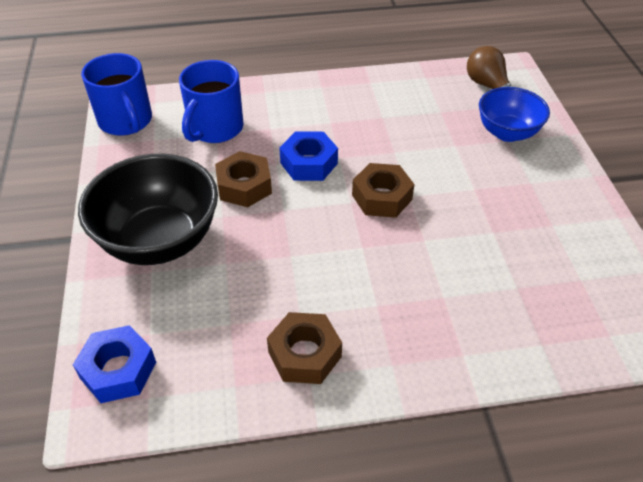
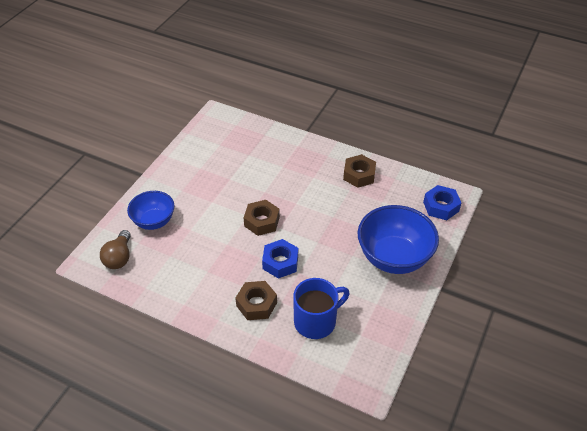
camera: 145 degrees left, 0 degrees up
black bowl [78,154,218,265] -> blue bowl [357,205,439,274]
blue mug [81,53,152,136] -> none
brown nut [215,151,272,207] -> brown nut moved to [235,281,277,320]

